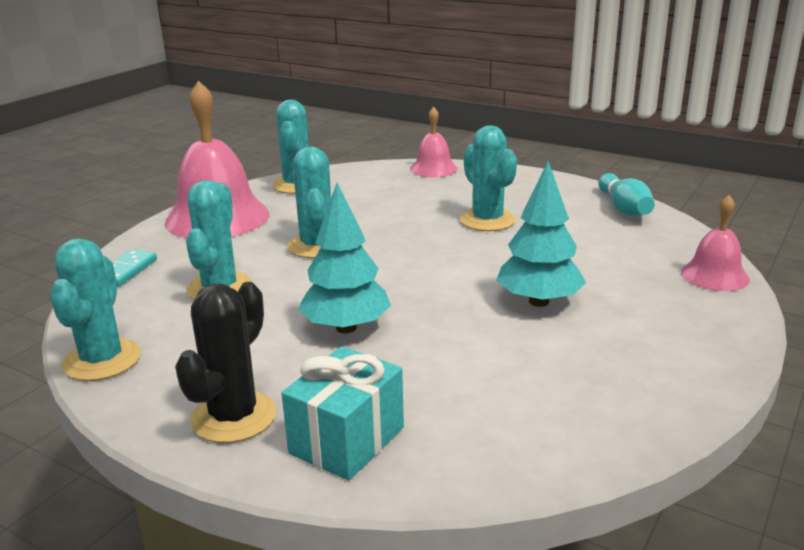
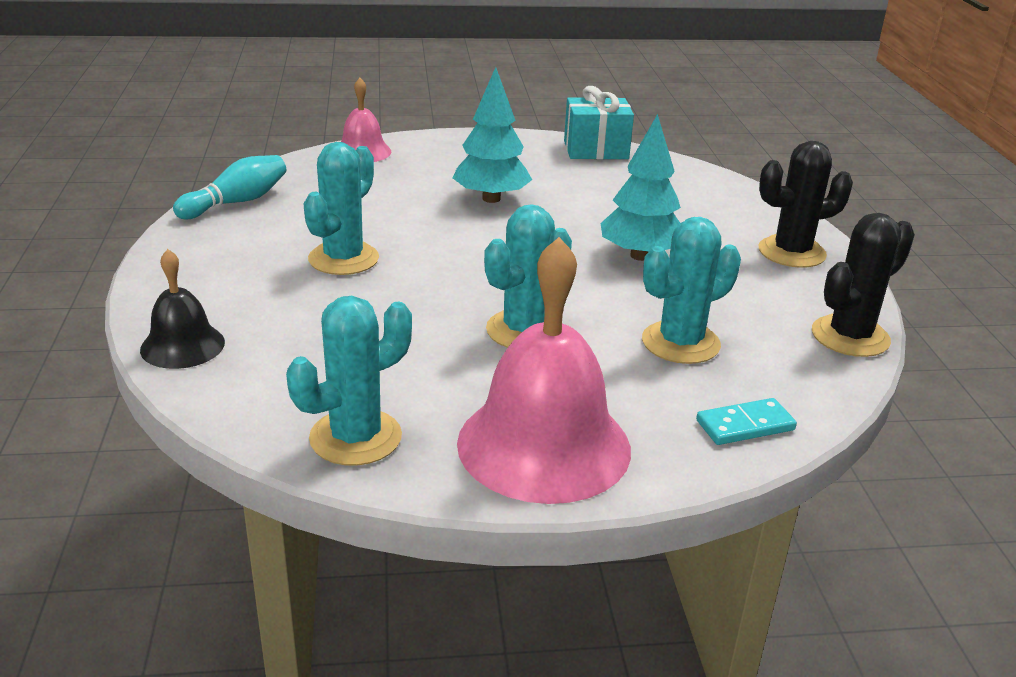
camera: 130 degrees left, 5 degrees up
turquoise cactus [50,238,141,381] -> black cactus [812,213,915,357]
turquoise gift [282,346,404,480] -> turquoise gift moved to [564,86,634,159]
pink bell [410,107,458,177] -> black bell [140,249,225,369]

